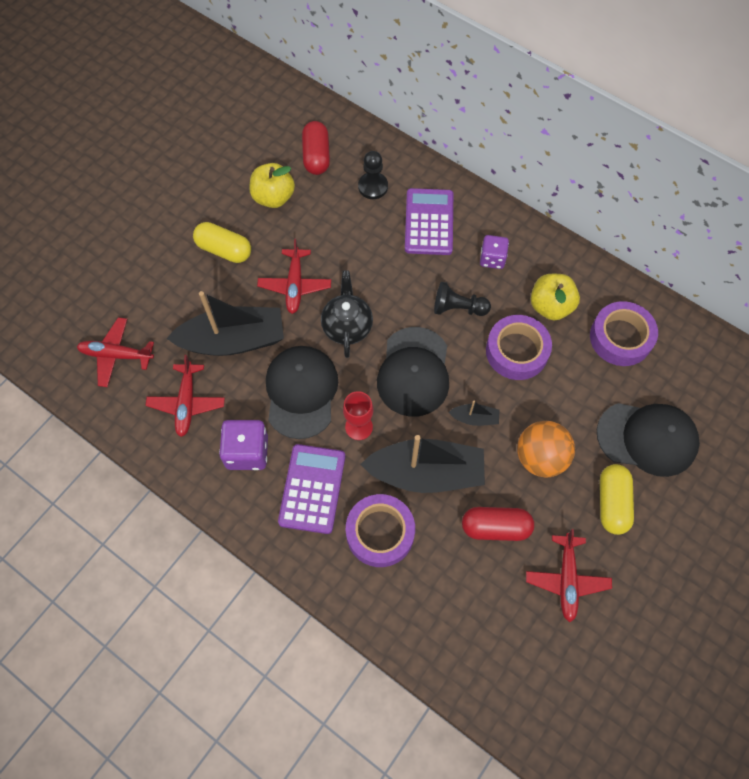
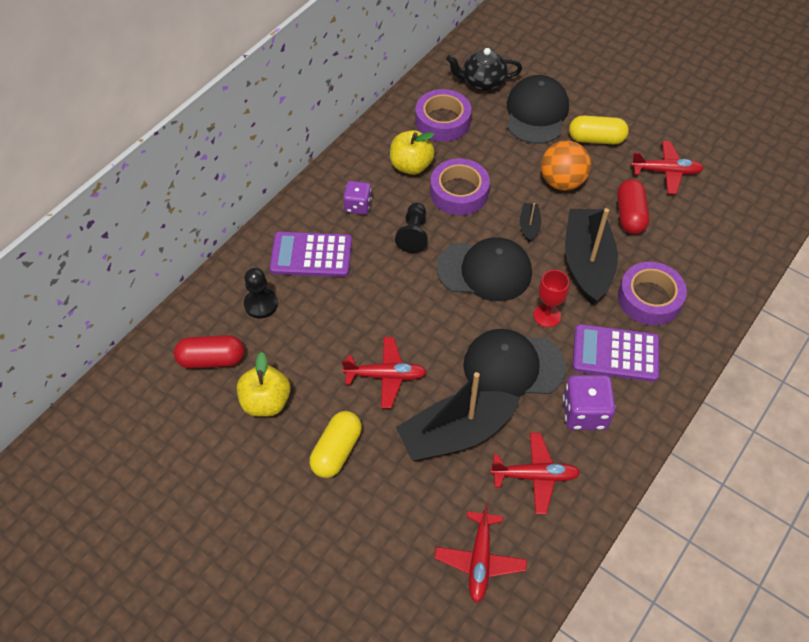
camera: 90 degrees left, 10 degrees down
black boat [166,291,284,356] -> black boat turned 105 degrees counterclockwise [396,372,520,461]
black teapot [321,271,373,358] -> black teapot moved to [446,48,522,91]

